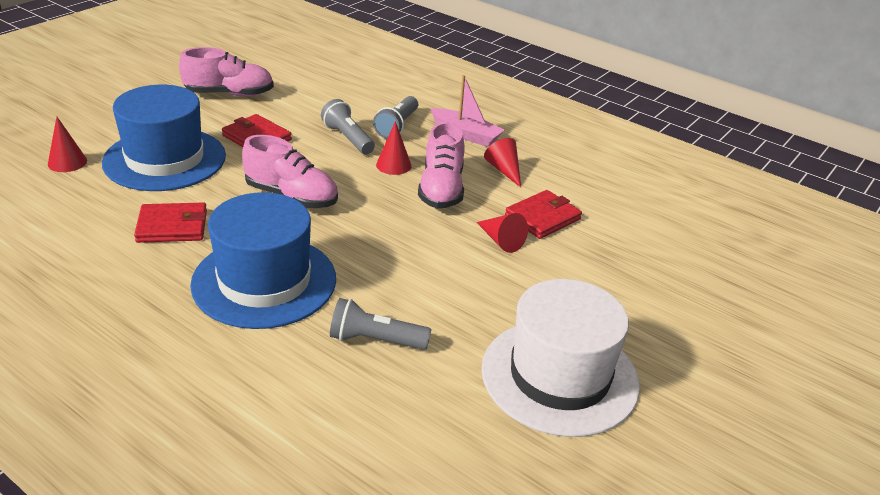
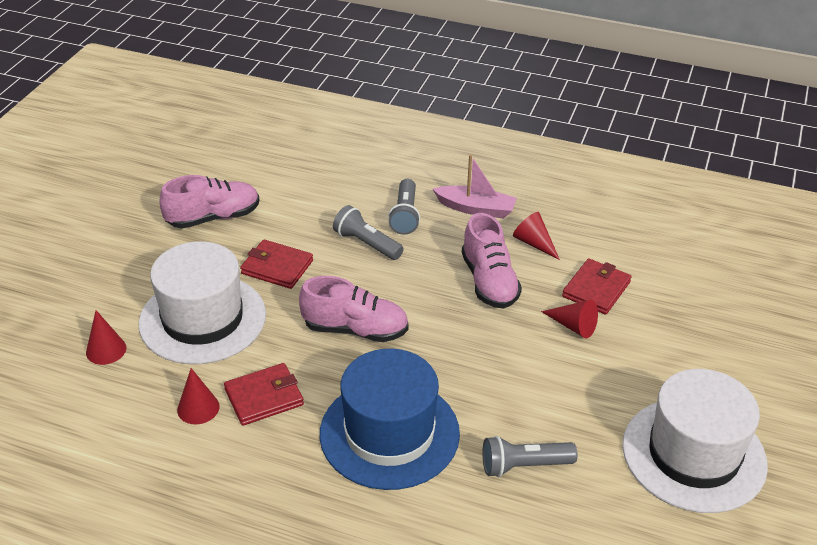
camera: 15 degrees left, 5 degrees up
blue hat [102,85,226,191] -> white hat [138,241,266,364]
red cone [376,121,411,175] -> red cone moved to [177,368,220,424]

